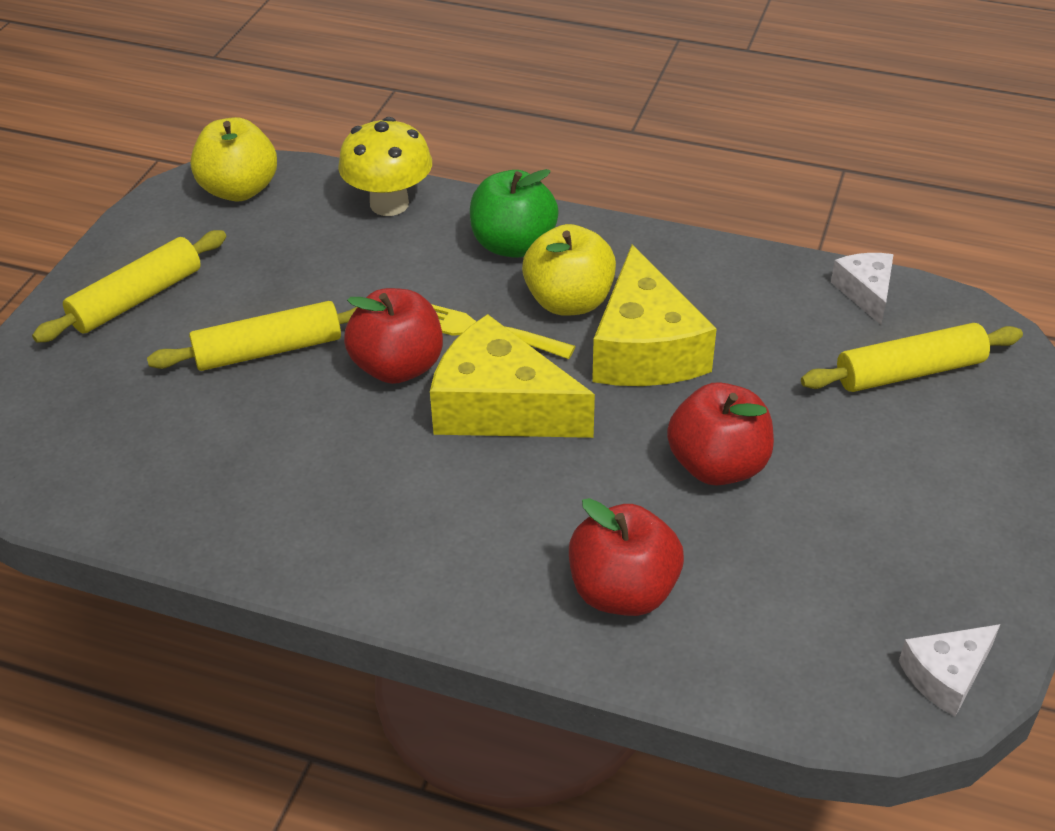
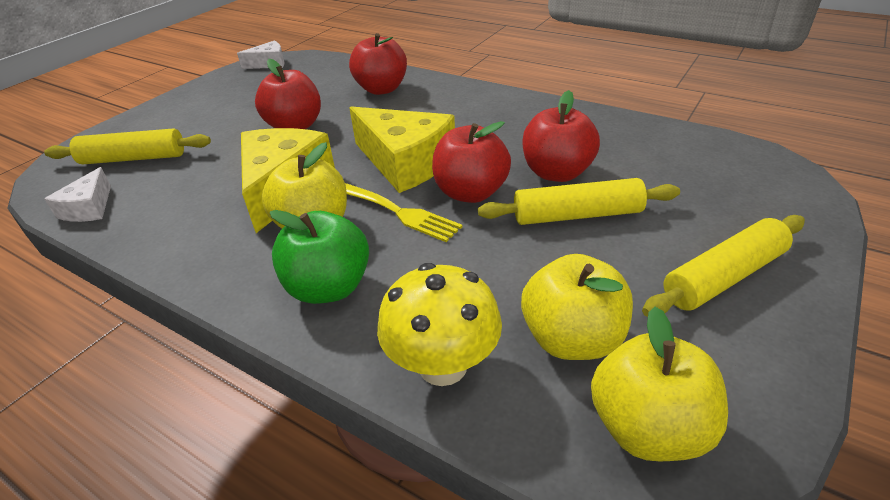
camera: 165 degrees left, 5 degrees down
none -> yellow apple [521,254,633,360]
none -> red apple [522,90,600,182]

